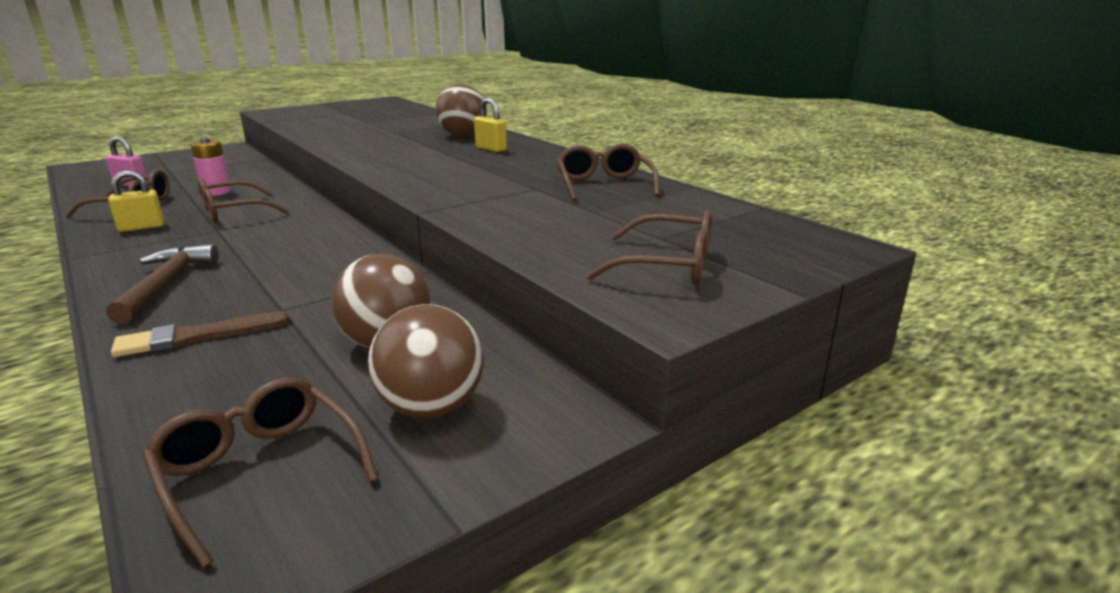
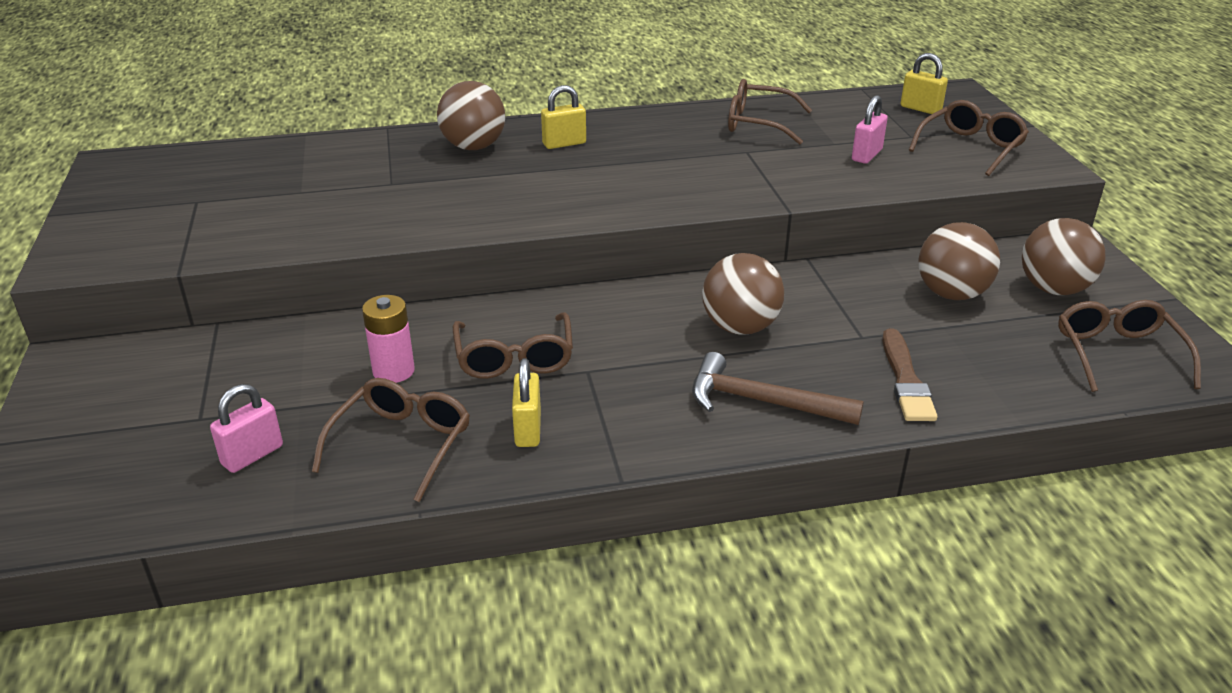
camera: 65 degrees left, 10 degrees up
brown glasses [143,377,378,568] -> brown glasses turned 105 degrees clockwise [1058,300,1201,392]
none -> brown ball [702,253,784,335]
none -> pink padlock [852,95,888,164]
none -> yellow padlock [901,53,948,114]

